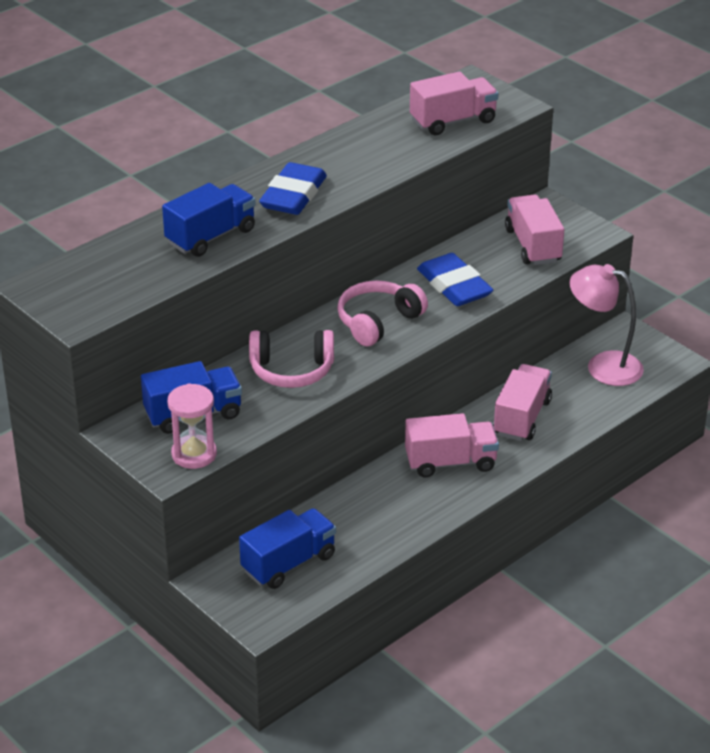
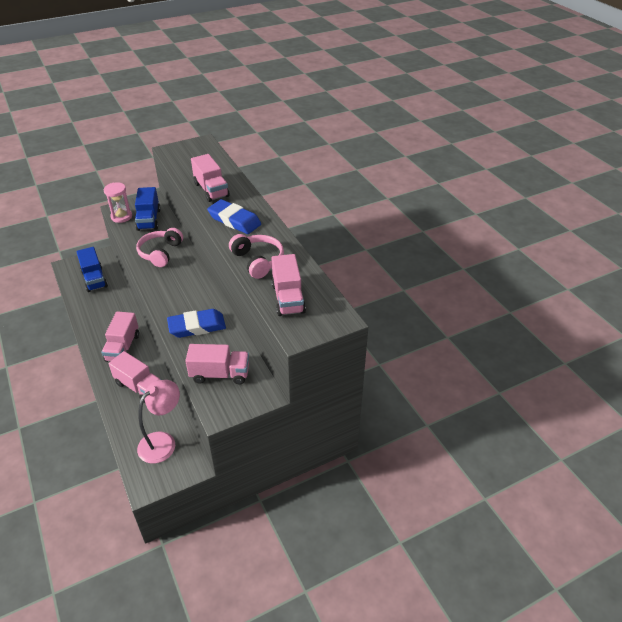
camera: 105 degrees right, 5 degrees up
blue truck [162,183,256,257] -> pink truck [191,154,230,202]
pink headphones [337,281,428,346] -> pink headphones moved to [229,234,284,279]

